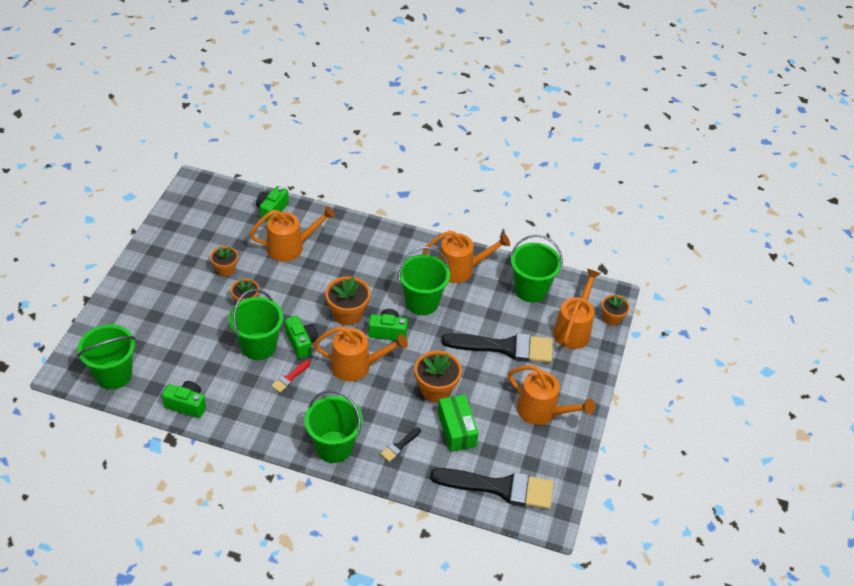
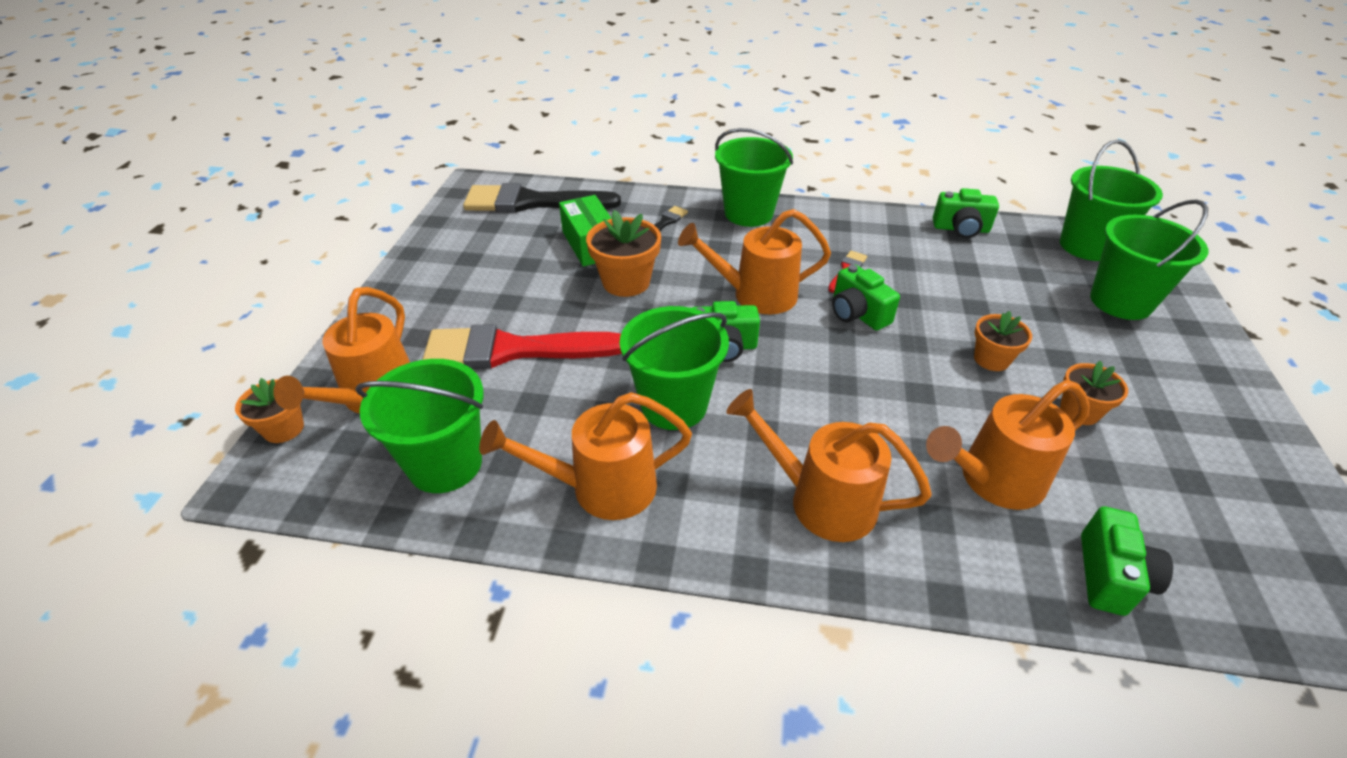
camera: 175 degrees right, 5 degrees down
green bucket [229,289,283,360] -> green bucket moved to [1090,199,1208,320]
orange flower pot [325,276,370,326] -> none
black brush [441,333,553,363] -> red brush [422,324,622,369]
orange watering can [508,365,595,425] -> orange watering can moved to [727,389,932,542]

